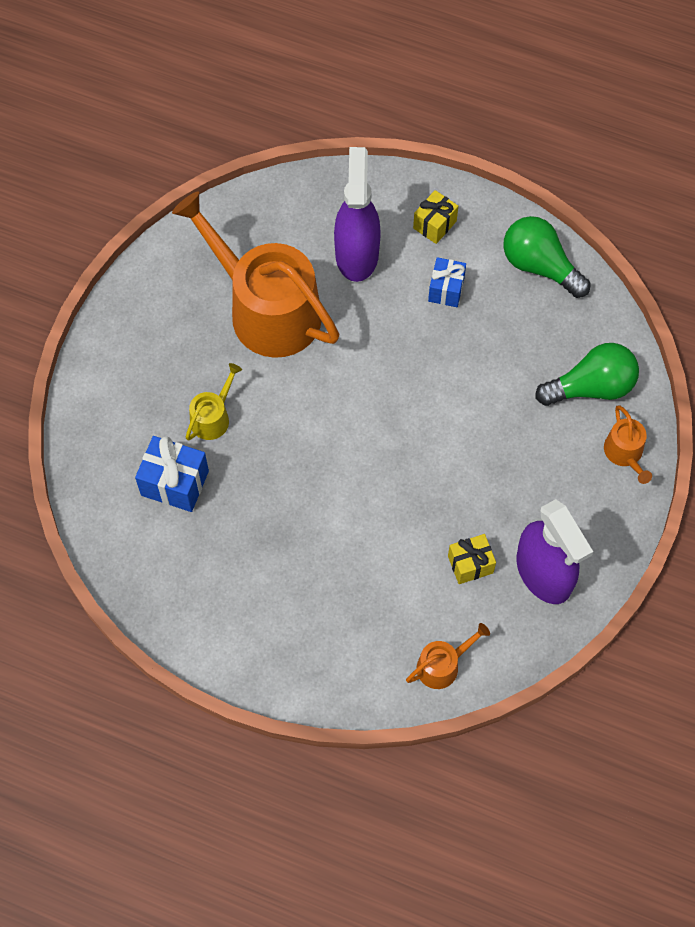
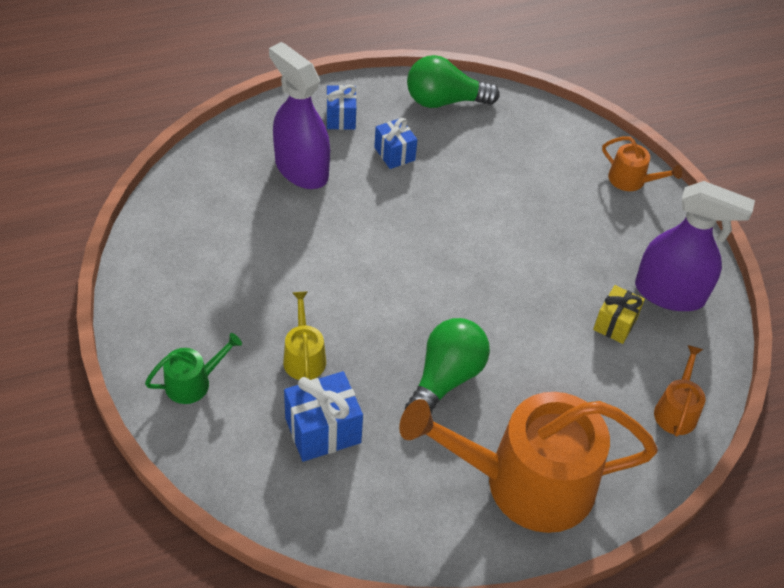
camera: 45 degrees left, 15 degrees down
orange watering can [172,192,339,358] -> orange watering can moved to [399,392,658,533]
yellow gift [413,190,458,244] -> blue gift [326,84,356,130]
green light bulb [535,343,639,406] -> green light bulb moved to [405,318,490,413]
none -> green watering can [145,333,242,404]

